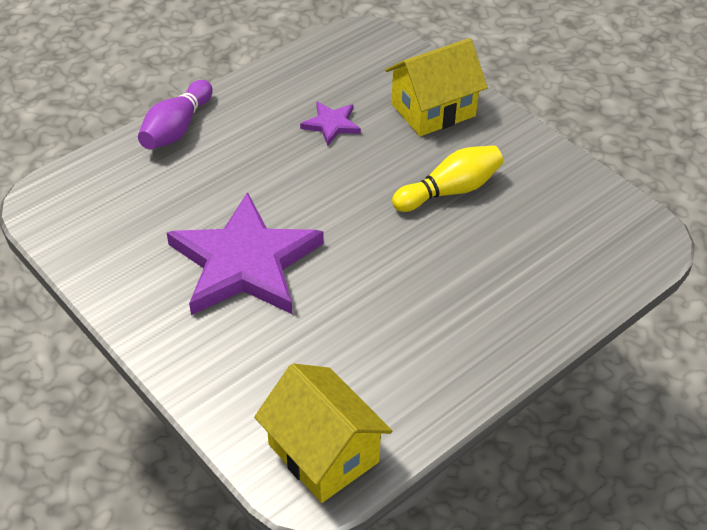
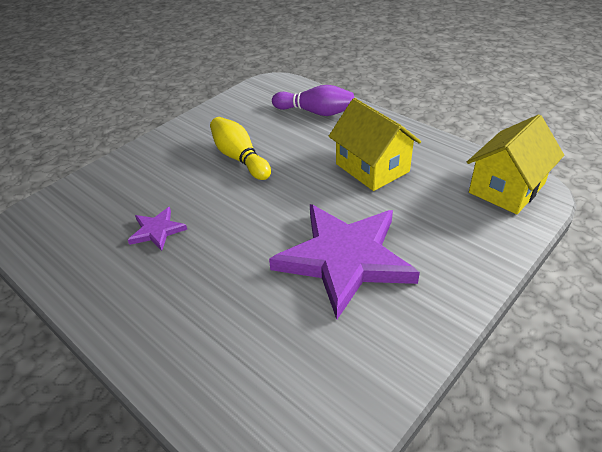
camera: 95 degrees left, 5 degrees down
purple bowling pin [138,80,213,149] -> purple bowling pin moved to [272,85,354,116]
yellow house [385,38,488,136] -> yellow house moved to [329,98,421,191]

